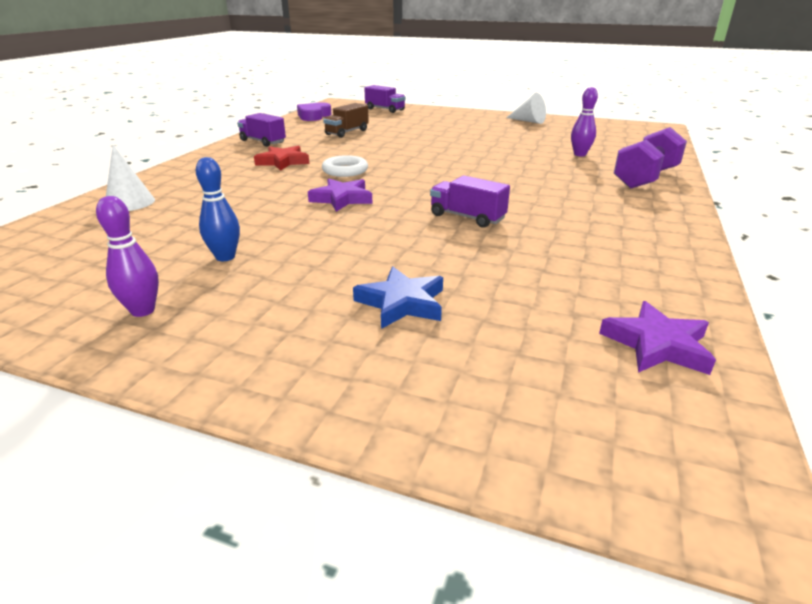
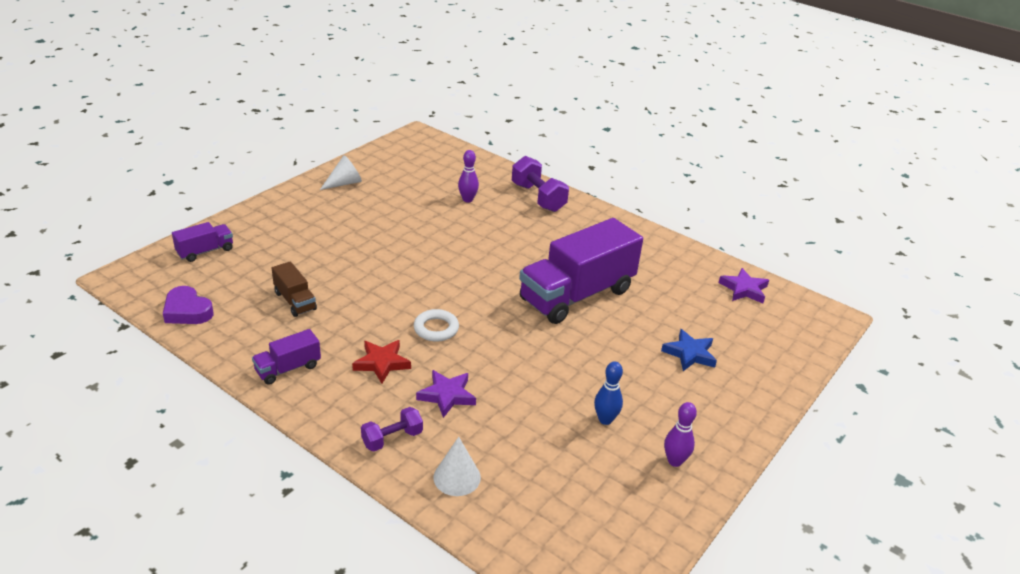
camera: 75 degrees left, 5 degrees up
purple star [308,178,372,212] -> purple star moved to [416,370,476,418]
purple truck [430,175,510,228] -> purple truck [519,218,643,324], size x2.22
none -> purple dumbbell [361,407,423,452]

